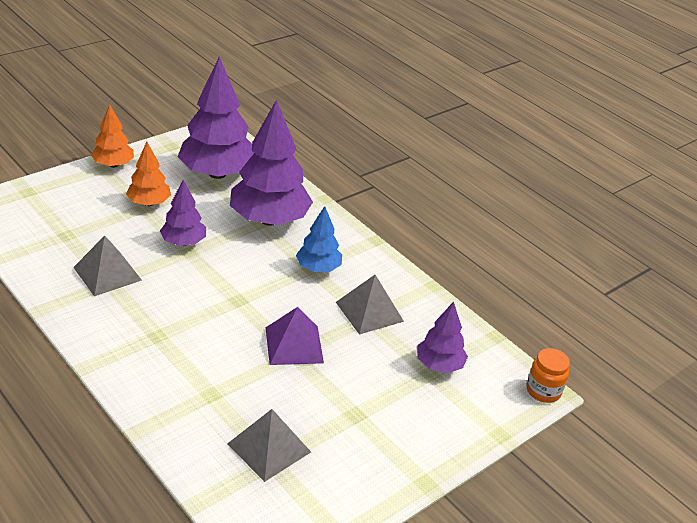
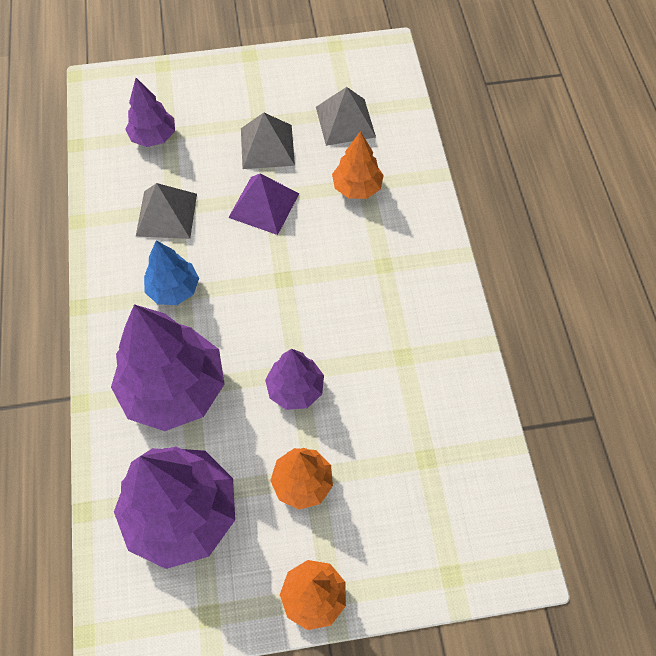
camera: 145 degrees left, 25 degrees up
grey pyramid [73,236,142,296] -> grey pyramid moved to [241,113,295,169]
orange jar [527,348,570,403] -> none
none -> orange tree [332,131,384,199]

